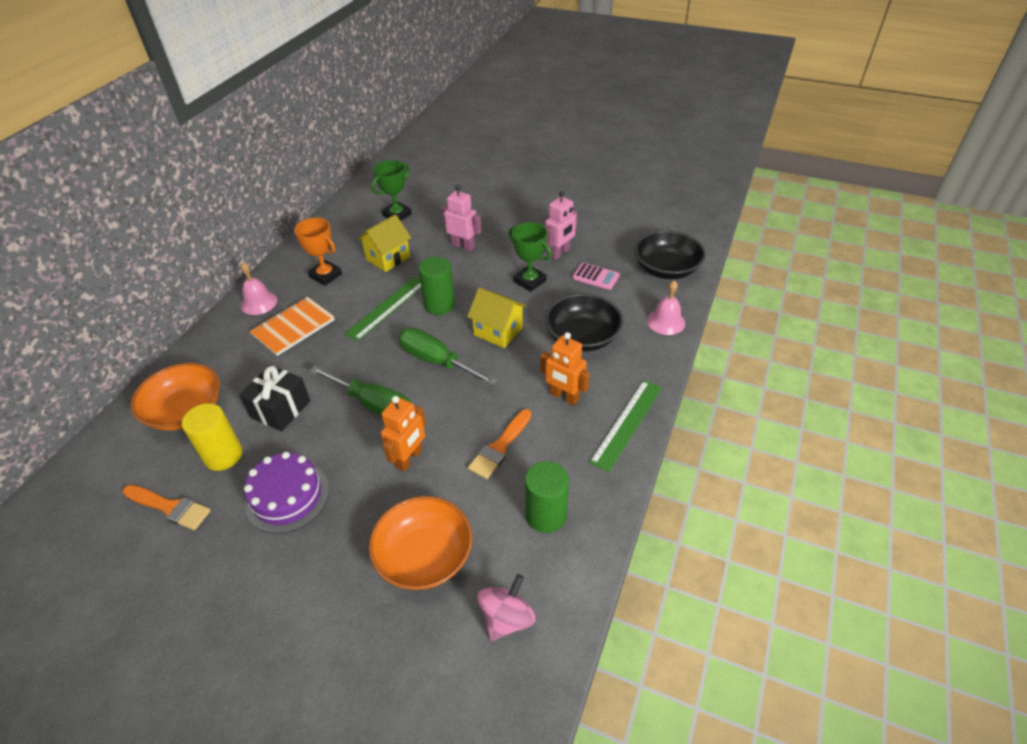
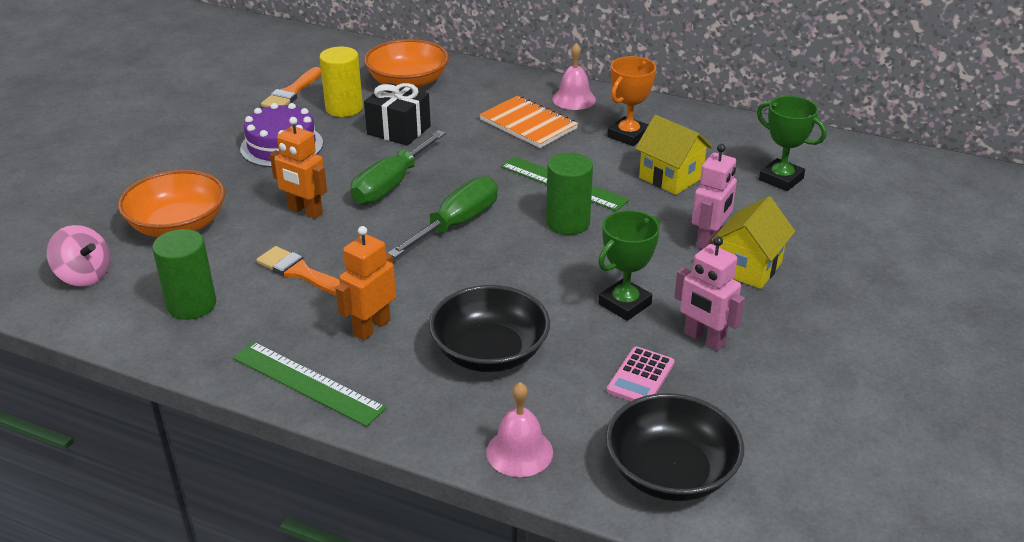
camera: 90 degrees right, 10 degrees down
yellow house [467,287,527,348] -> yellow house moved to [712,196,795,289]

